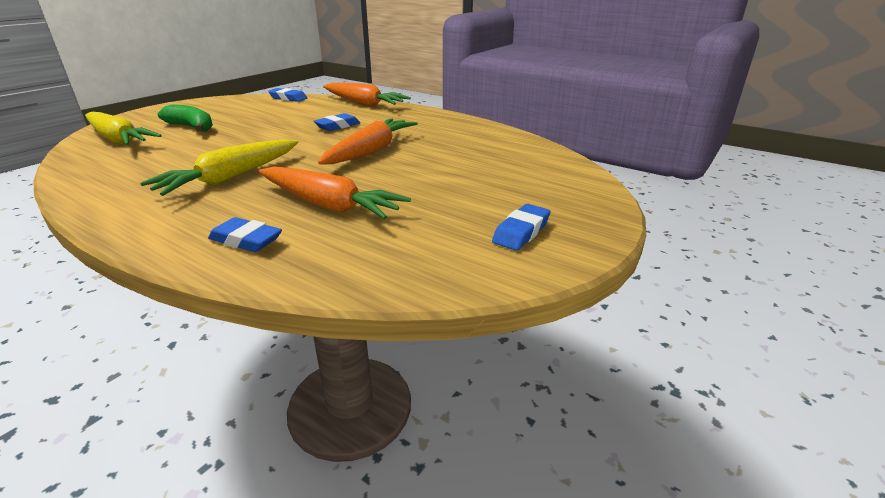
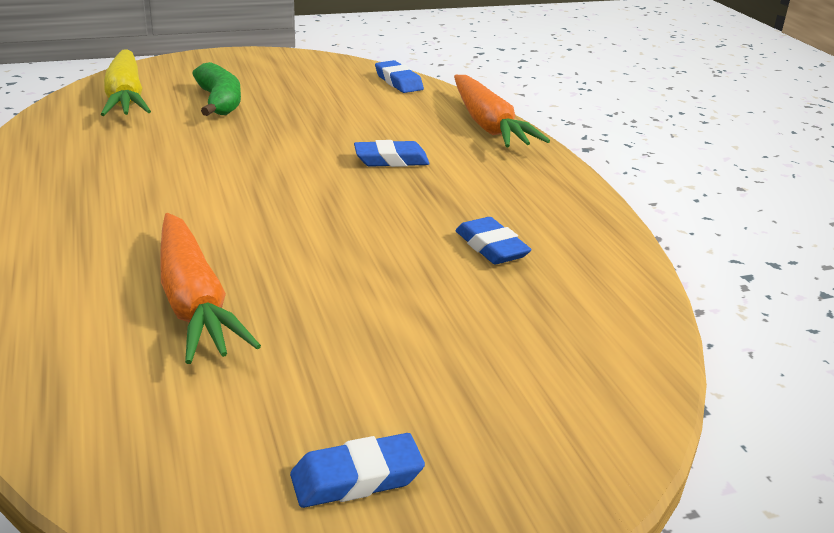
camera: 35 degrees right, 0 degrees up
yellow carrot [140,139,298,196] -> none
blue eraser [208,217,282,252] -> blue eraser moved to [455,217,531,264]
orange carrot [318,118,418,165] -> none

